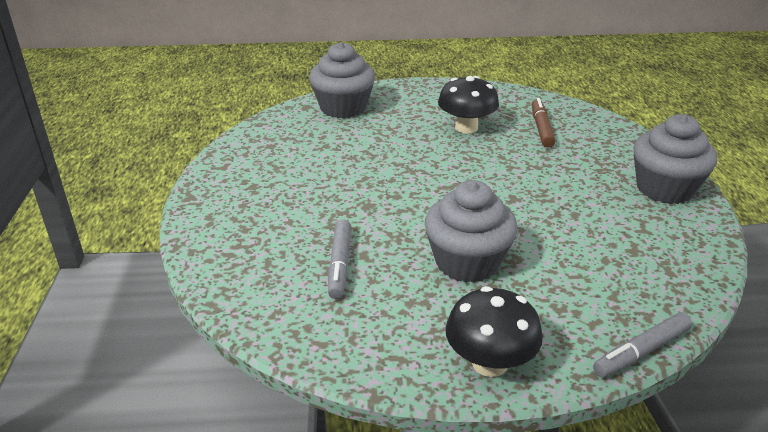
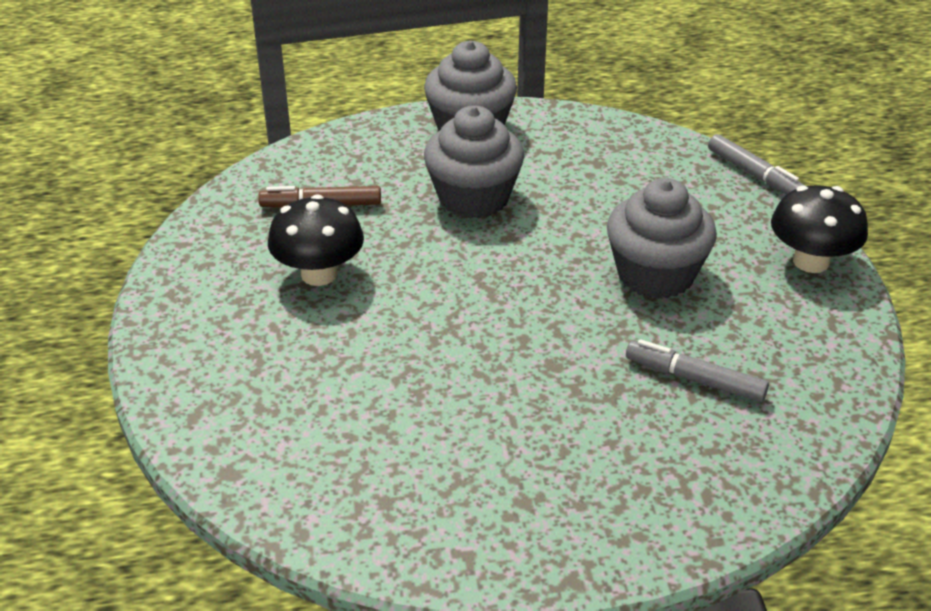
camera: 95 degrees left, 5 degrees up
grey cupcake [309,42,375,118] -> grey cupcake moved to [424,105,524,218]
grey marker [328,219,351,299] -> grey marker turned 150 degrees counterclockwise [626,339,769,402]

